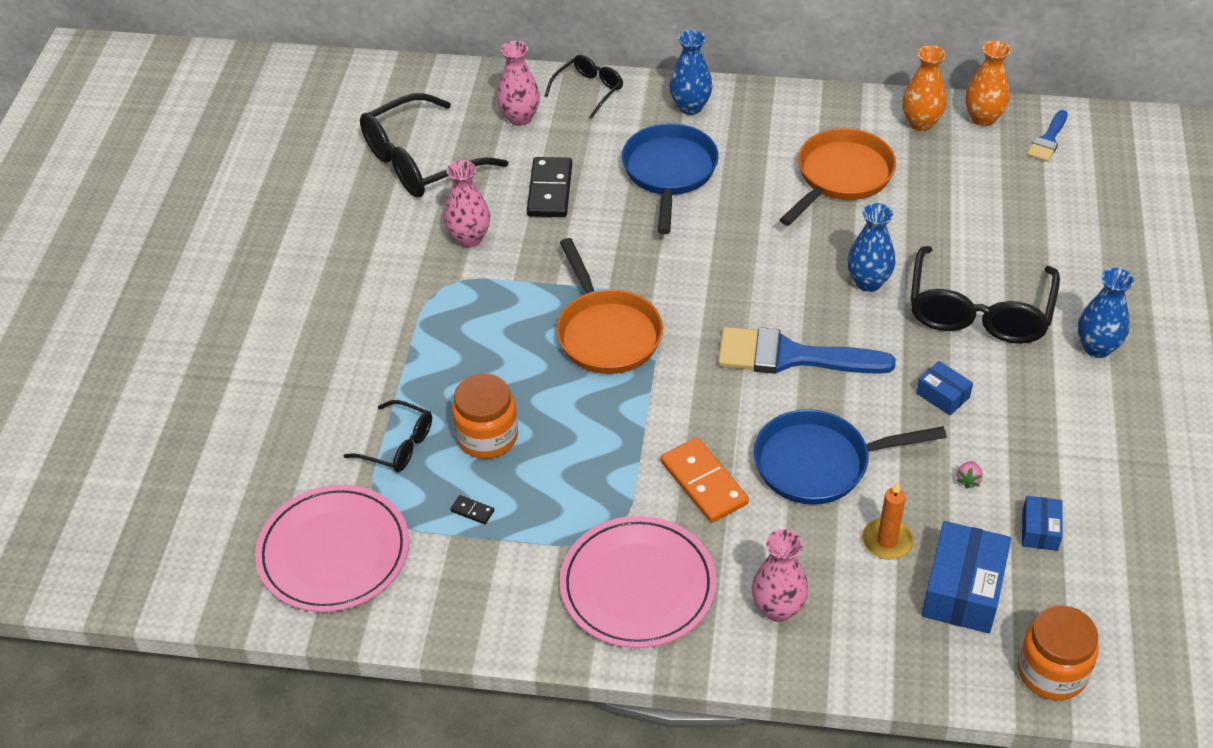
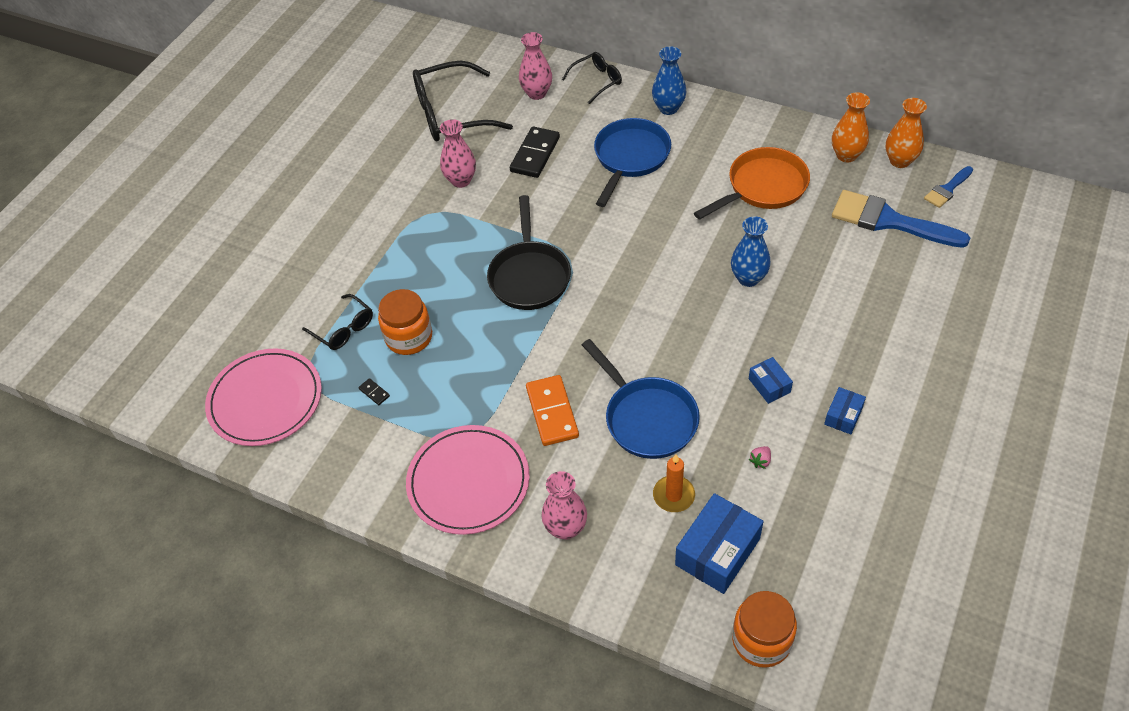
camera: 20 degrees right, 5 degrees up
orange pan [556,238,663,374] -> black pan [487,195,571,310]
blue brush [718,327,896,374] -> blue brush moved to [832,190,970,248]
blue pan [754,409,947,505] -> blue pan turned 135 degrees counterclockwise [582,339,700,459]
black glasses [911,246,1060,344] -> none
blue box [1022,496,1063,551] -> blue box moved to [824,387,866,435]
blue vase [1078,268,1134,358] -> none

